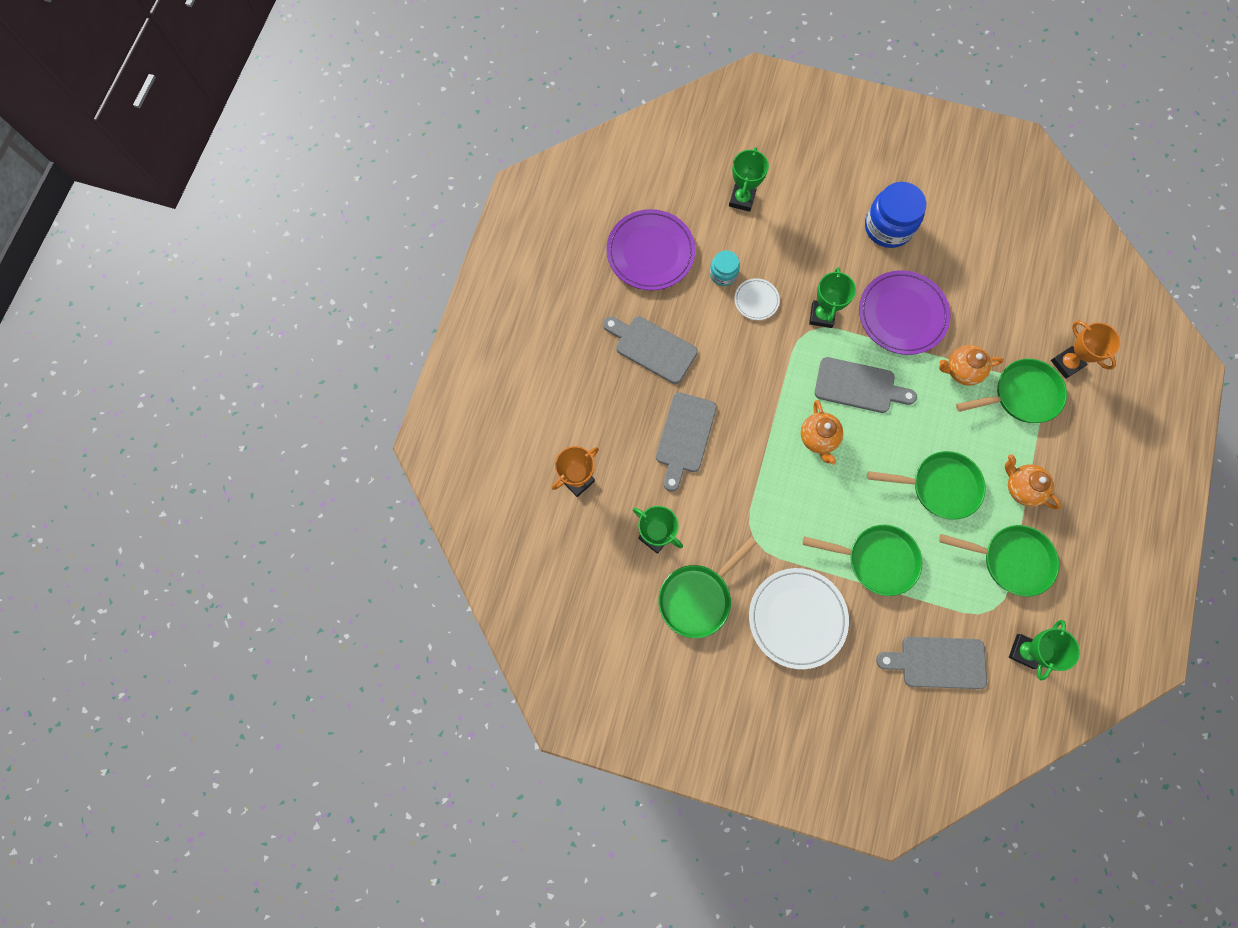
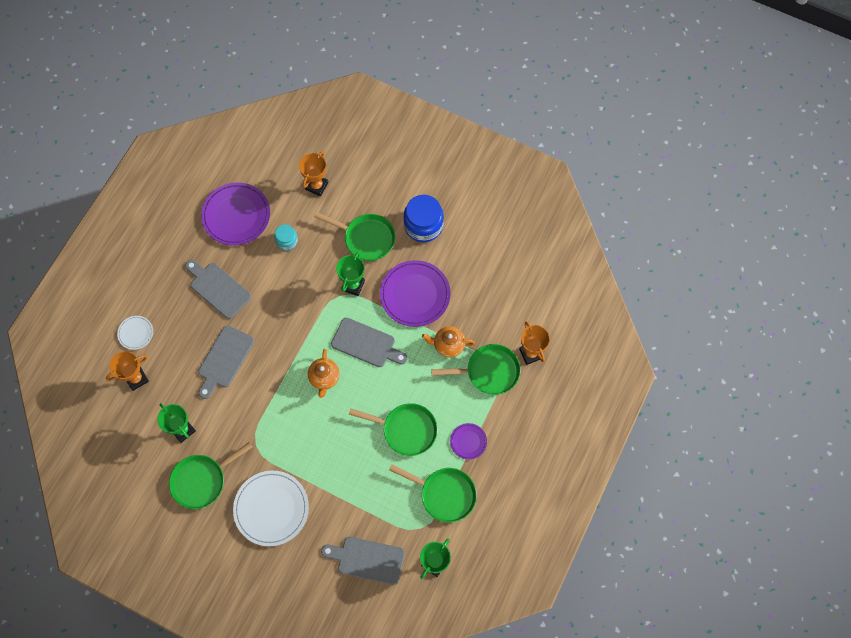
camera: 10 degrees right, 5 degrees down
green trophy [729,147,769,212] -> orange trophy [299,151,329,196]
white plate [734,278,780,320] -> white plate moved to [117,316,153,350]
green pan [803,525,923,596] -> green pan moved to [314,212,395,261]
orange teapot [1005,454,1061,509] -> purple plate [450,423,487,460]

